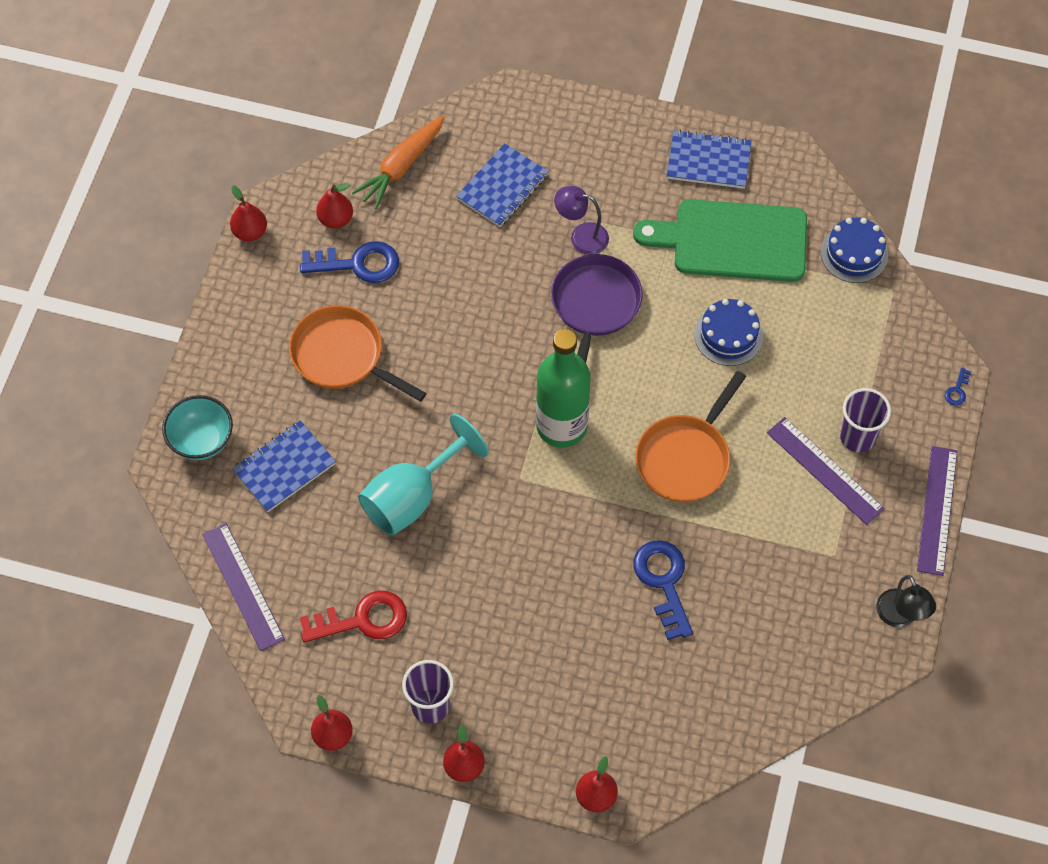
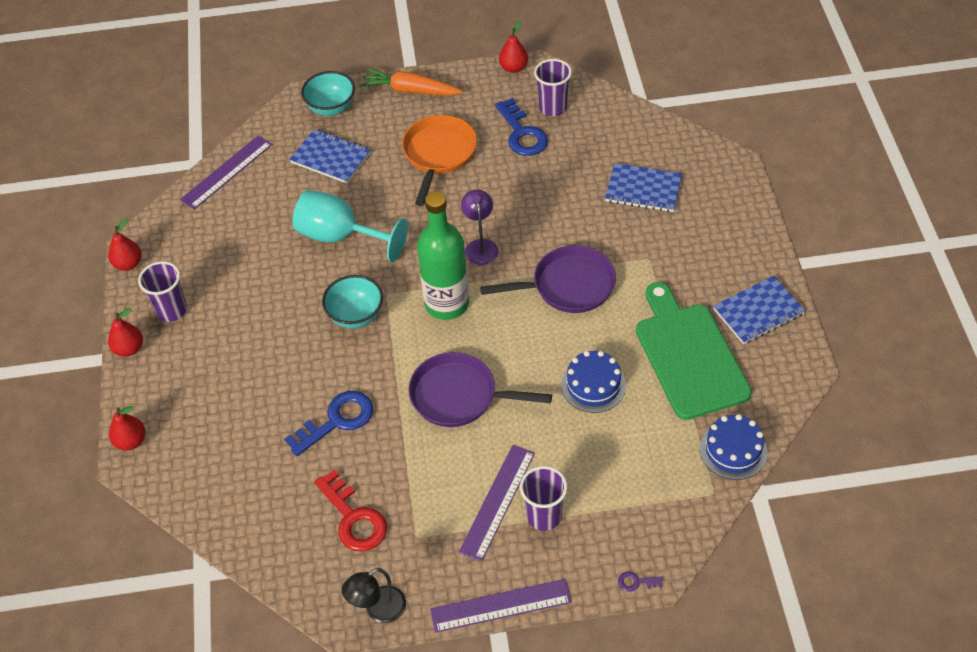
camera: 70 degrees right, 10 degrees down
red key [300,591,407,643] -> red key moved to [314,470,387,551]
red pear [316,183,353,229] -> purple cup [534,59,572,116]
orange carrot [352,116,445,209] -> orange carrot moved to [359,68,463,96]
purple lamp [554,186,609,255] -> purple lamp moved to [461,190,498,265]
orange pan [635,371,746,502] -> purple pan [409,352,552,427]
blue notebook [667,130,752,189] -> blue notebook turned 75 degrees clockwise [713,276,805,344]
blue key [945,368,971,406] -> purple key [618,572,663,592]
none -> turquoise bowl [322,275,383,329]

